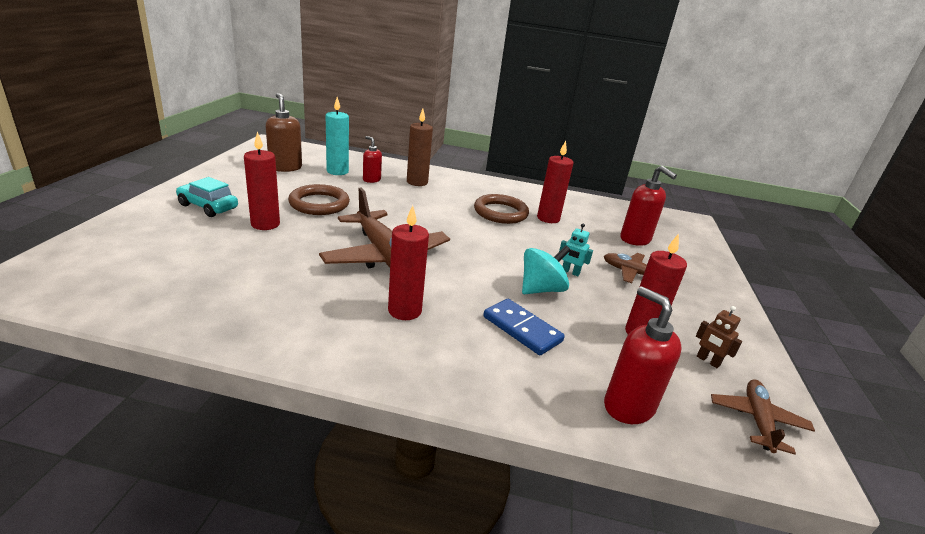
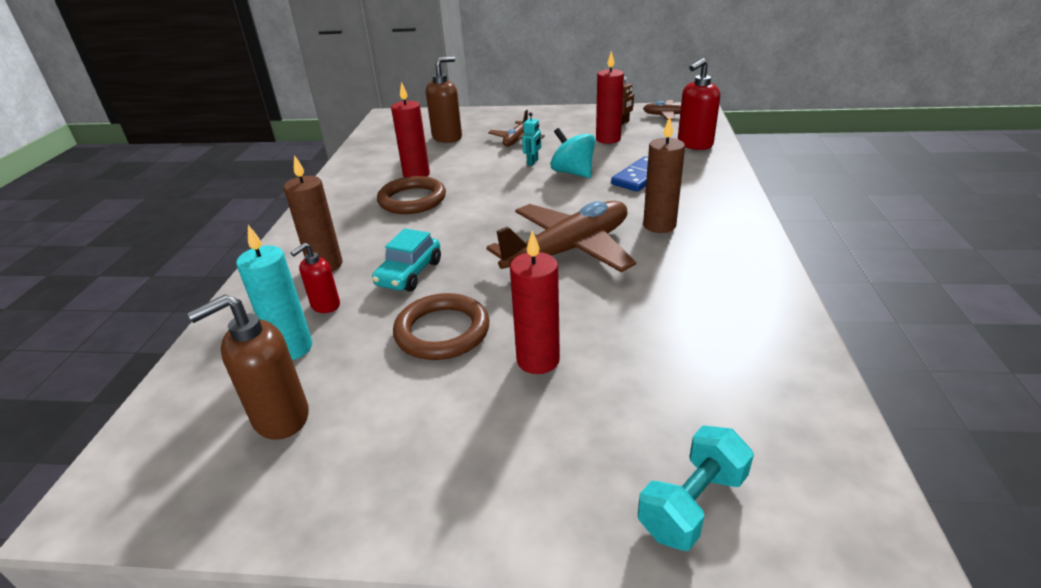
camera: 90 degrees left, 5 degrees up
turquoise car [176,177,238,217] -> turquoise car moved to [372,228,441,291]
red candle [388,205,429,320] -> brown candle [643,117,685,233]
red soap dispenser [620,166,677,246] -> brown soap dispenser [426,56,462,143]
none -> turquoise dumbbell [638,425,754,551]

